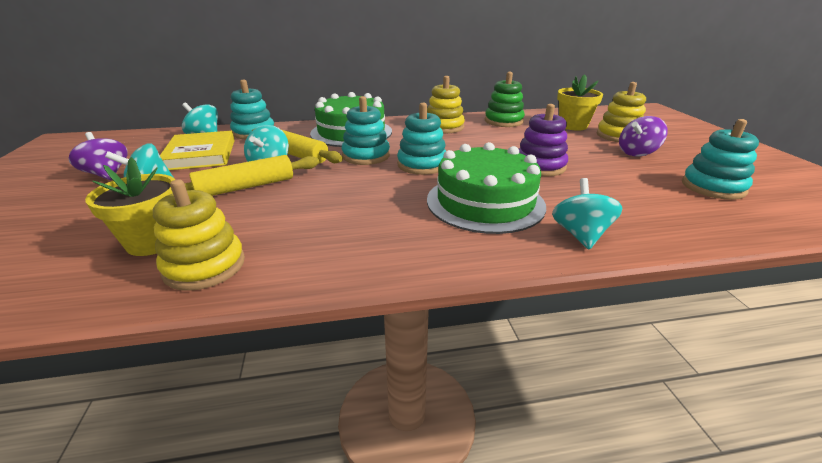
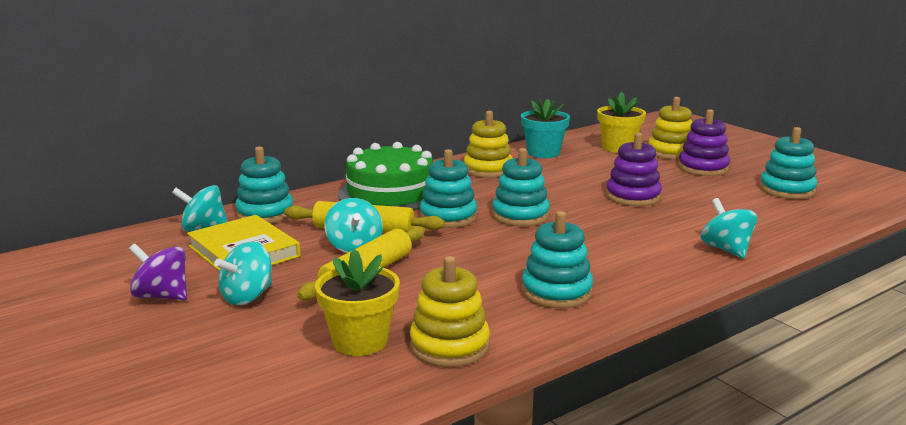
camera: 25 degrees left, 10 degrees down
green cake [427,142,546,234] -> none
green stacking toy [485,72,525,127] -> turquoise flower pot [521,99,570,158]
purple spinning top [619,116,668,157] -> purple stacking toy [678,109,730,176]
none -> turquoise stacking toy [522,211,593,308]

